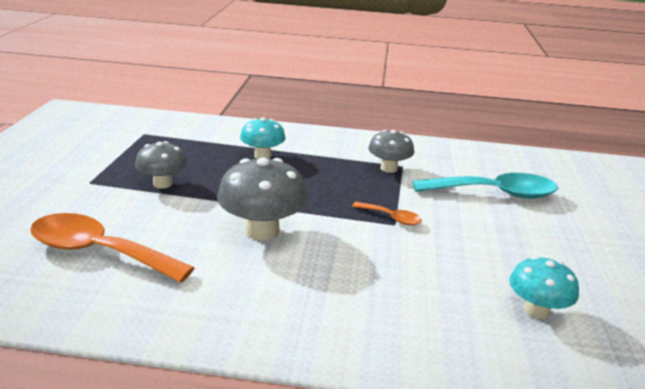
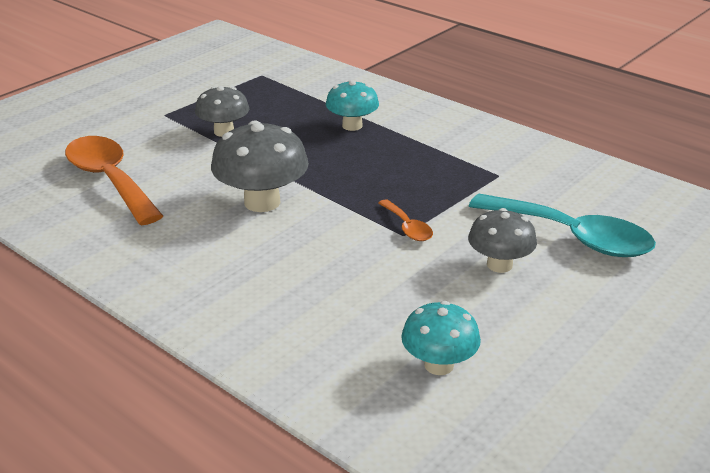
camera: 35 degrees right, 5 degrees up
grey mushroom [368,130,414,173] -> grey mushroom moved to [468,208,537,273]

